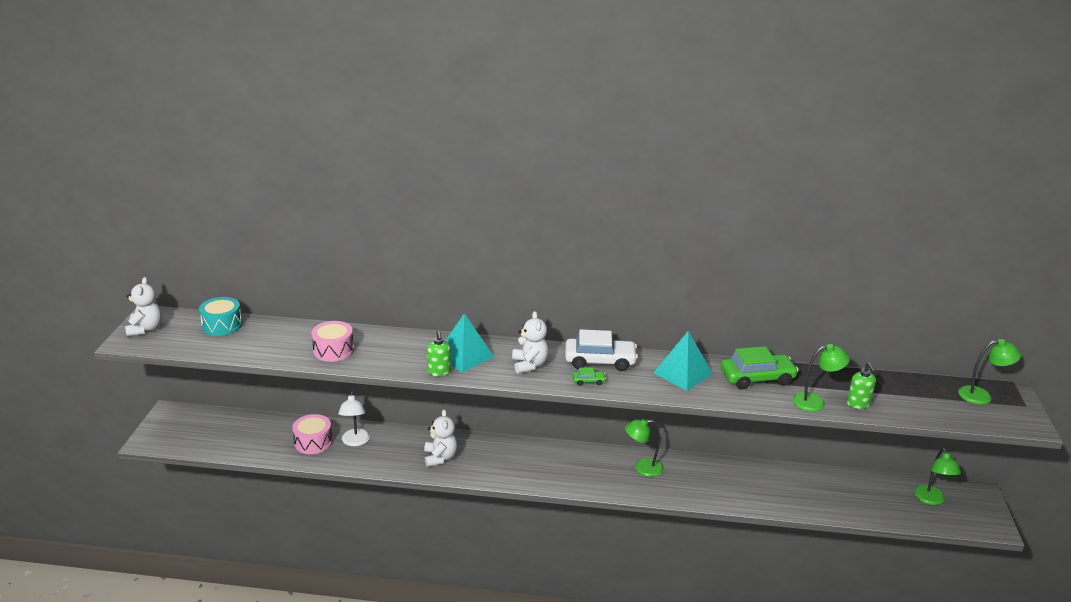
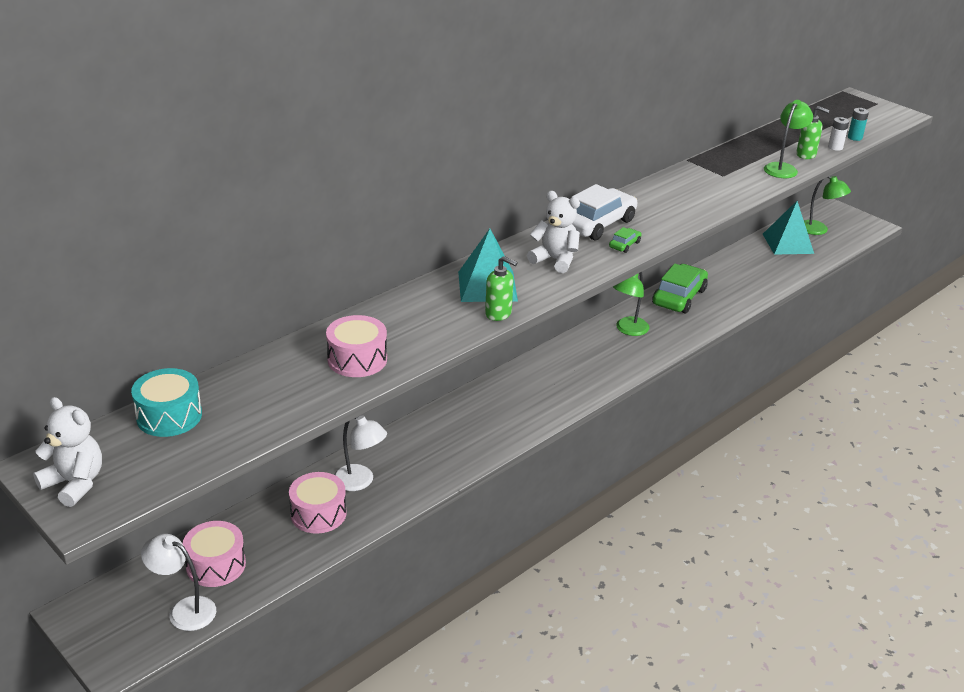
camera: 50 degrees left, 5 degrees up
white teddy bear [424,409,458,467] -> none
turquoise pyramid [653,331,713,391] -> turquoise pyramid moved to [763,201,814,255]
green car [721,346,799,389] -> green car moved to [652,263,708,313]
green lamp [958,339,1021,405] -> none
none -> white lamp [141,534,216,631]
none -> pink drum [183,521,246,587]
none -> white battery [828,117,849,151]
none -> turquoise battery [848,108,869,141]

